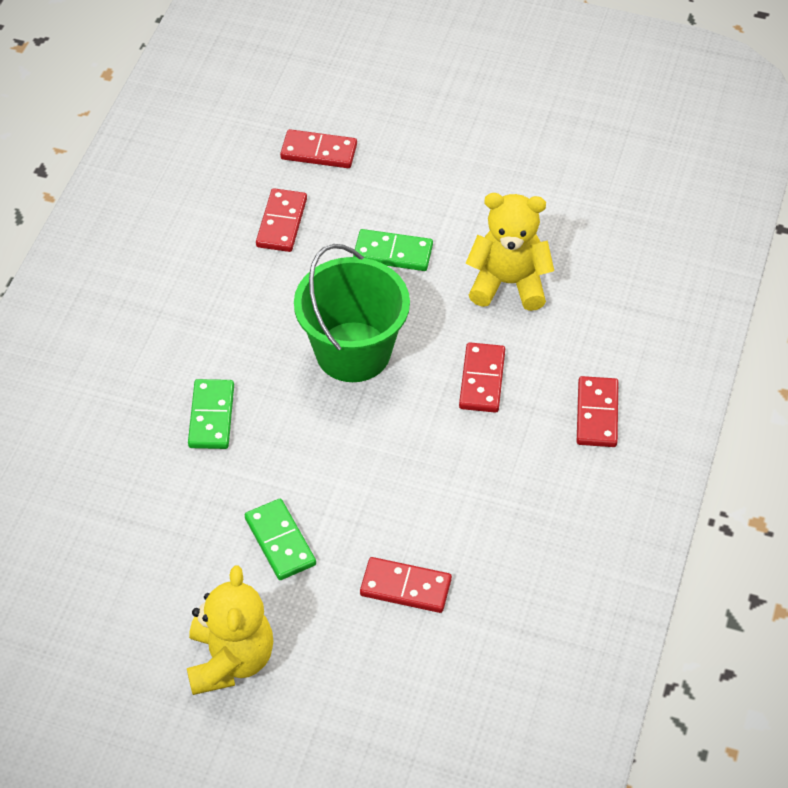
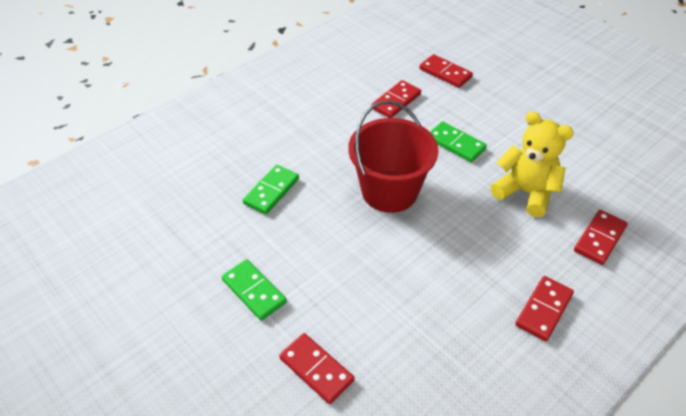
camera: 30 degrees right, 5 degrees down
yellow teddy bear [187,566,273,695] -> none
green domino [245,499,316,580] -> green domino turned 45 degrees counterclockwise [222,259,287,321]
green bucket [294,244,410,382] -> red bucket [348,100,439,213]
red domino [459,342,505,413] -> red domino moved to [574,210,628,265]

